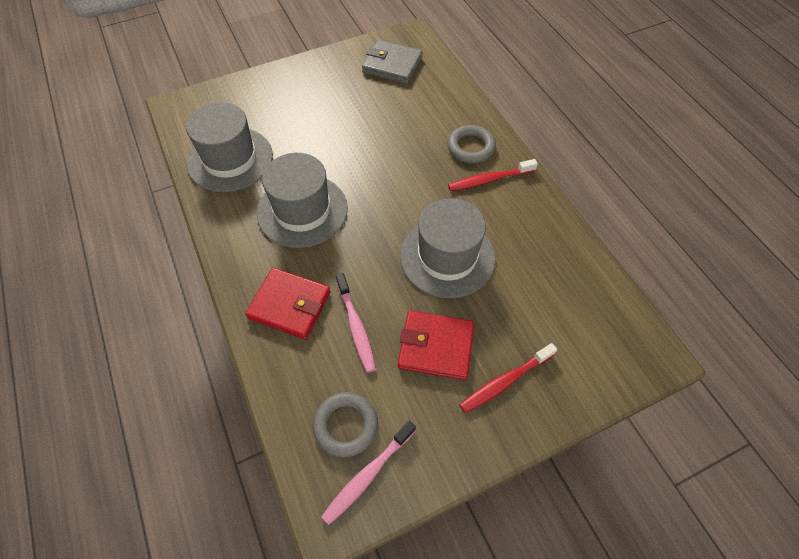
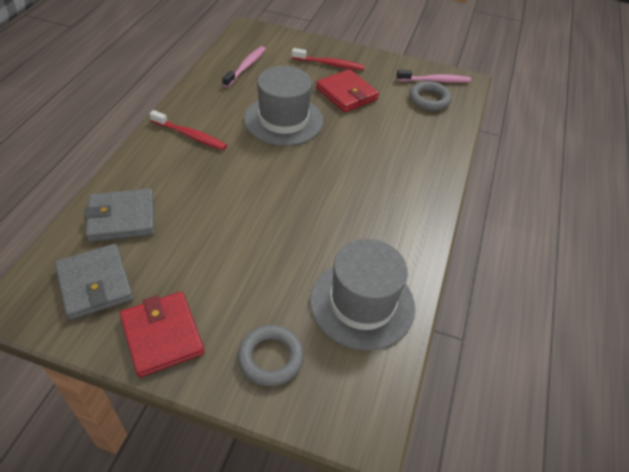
camera: 140 degrees left, 10 degrees down
red wallet [245,268,331,340] -> red wallet moved to [120,292,205,378]
grey hat [257,153,348,248] -> none
pink toothbrush [336,273,376,373] -> pink toothbrush moved to [222,46,266,87]
grey ring [448,125,496,163] -> grey ring moved to [237,325,304,386]
none -> grey wallet [84,188,155,242]

